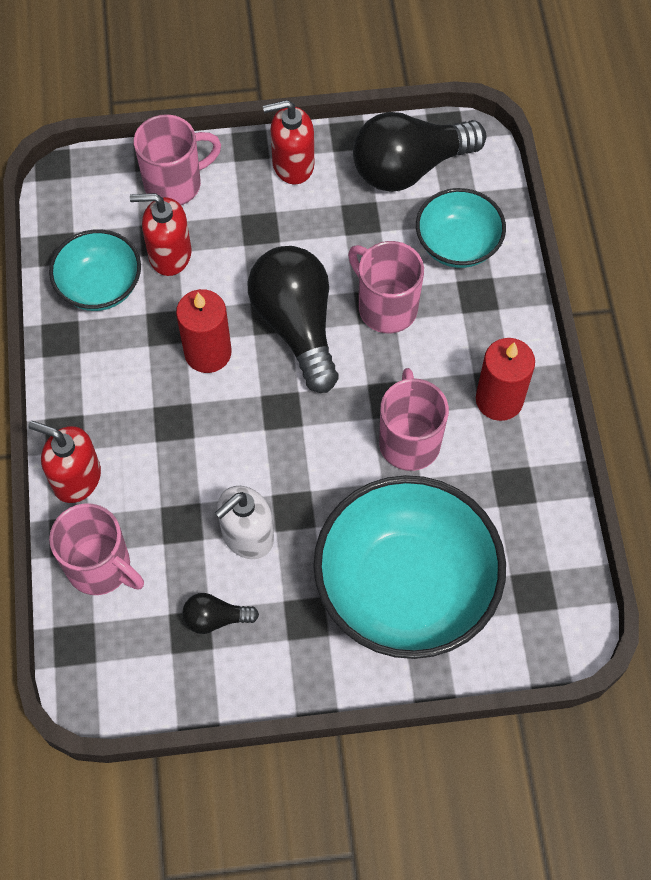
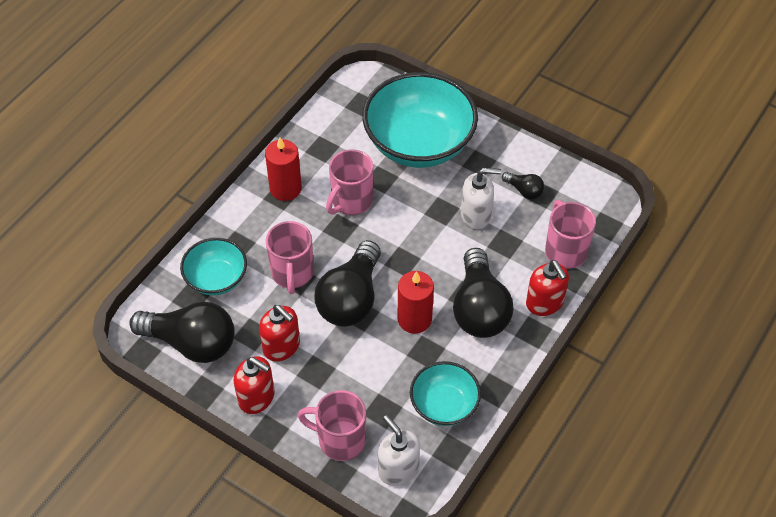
camera: 140 degrees left, 10 degrees down
red soap dispenser [130,193,191,276] -> red soap dispenser moved to [259,305,300,361]
none -> white soap dispenser [378,415,420,486]
none -> black light bulb [453,248,514,338]

